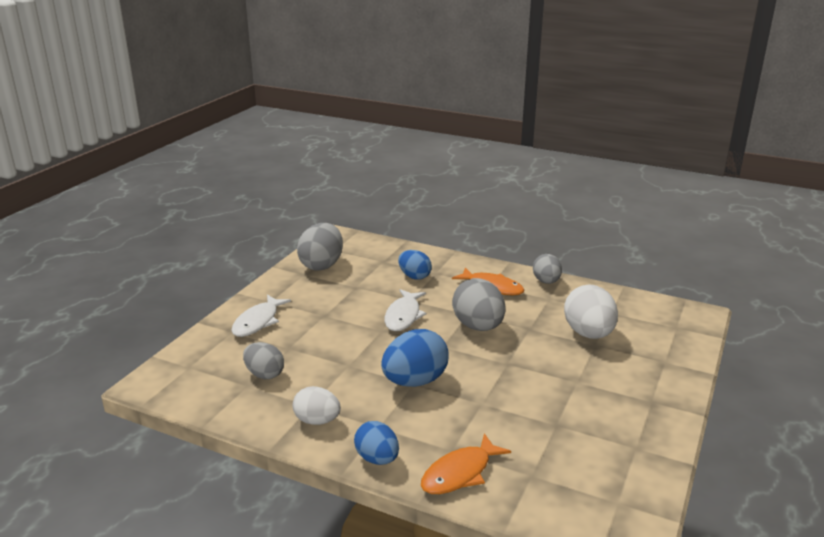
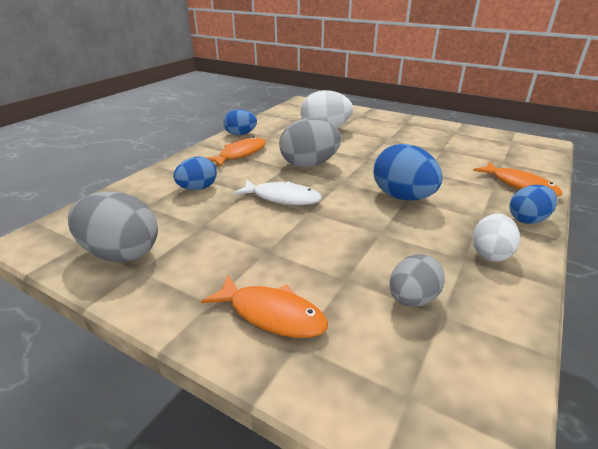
camera: 85 degrees left, 5 degrees up
white fish [231,294,291,337] -> orange fish [201,275,328,338]
grey egg [533,254,562,284] -> blue egg [223,109,257,135]

